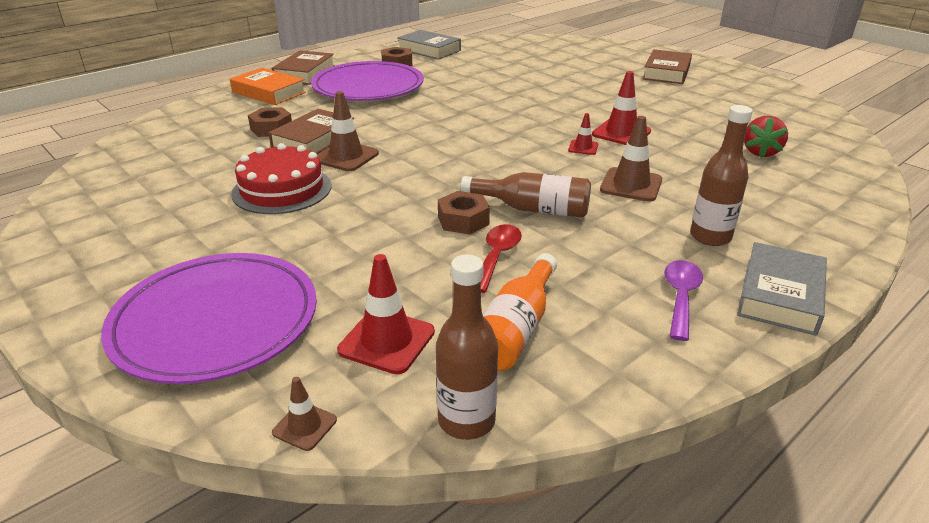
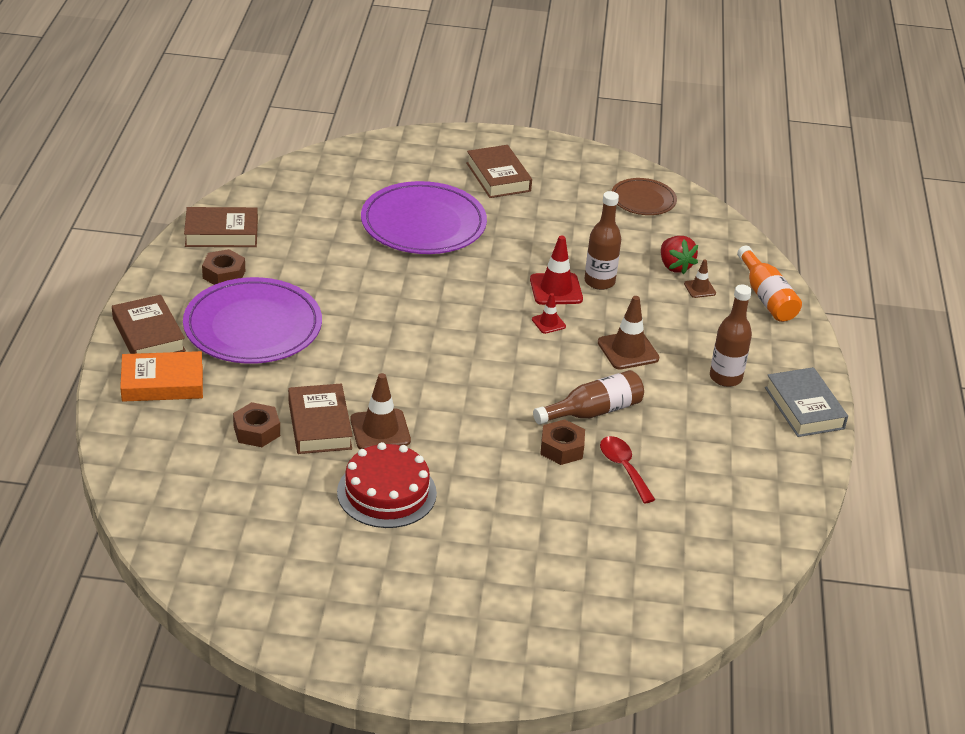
camera: 45 degrees left, 5 degrees up
purple plate [101,253,317,384] -> purple plate moved to [361,181,487,254]
brown traffic cone [272,377,337,451] -> brown traffic cone moved to [684,259,716,298]
red traffic cone [337,254,435,374] -> none
grey book [397,30,461,60] -> brown book [184,207,258,247]
brown bottle [436,254,498,440] -> brown bottle moved to [584,191,621,290]
orange bottle [483,253,557,371] -> orange bottle moved to [737,246,802,322]
purple spoon [664,260,703,341] -> none
none -> brown plate [612,178,677,215]

